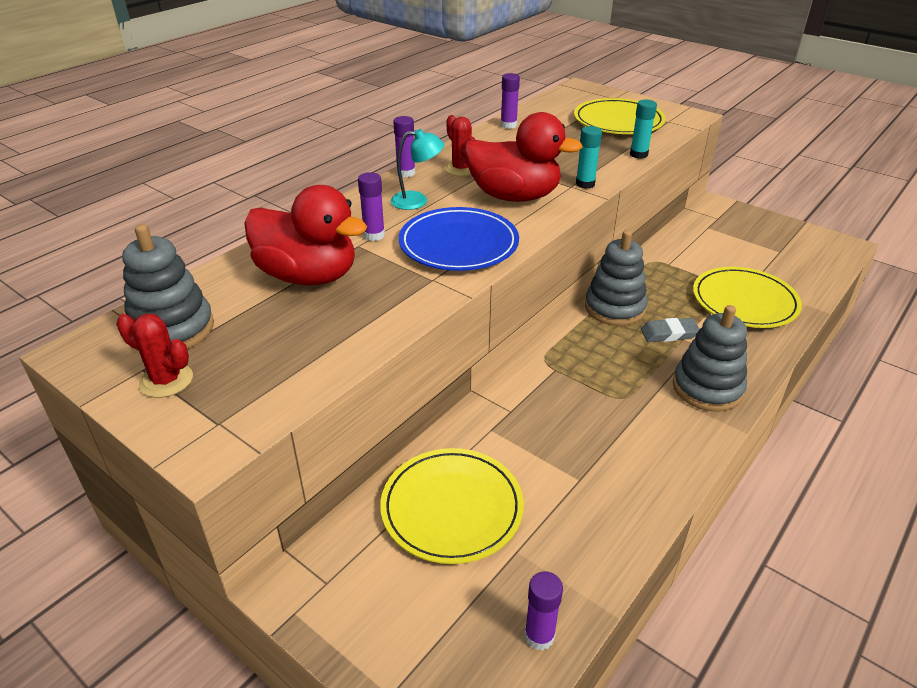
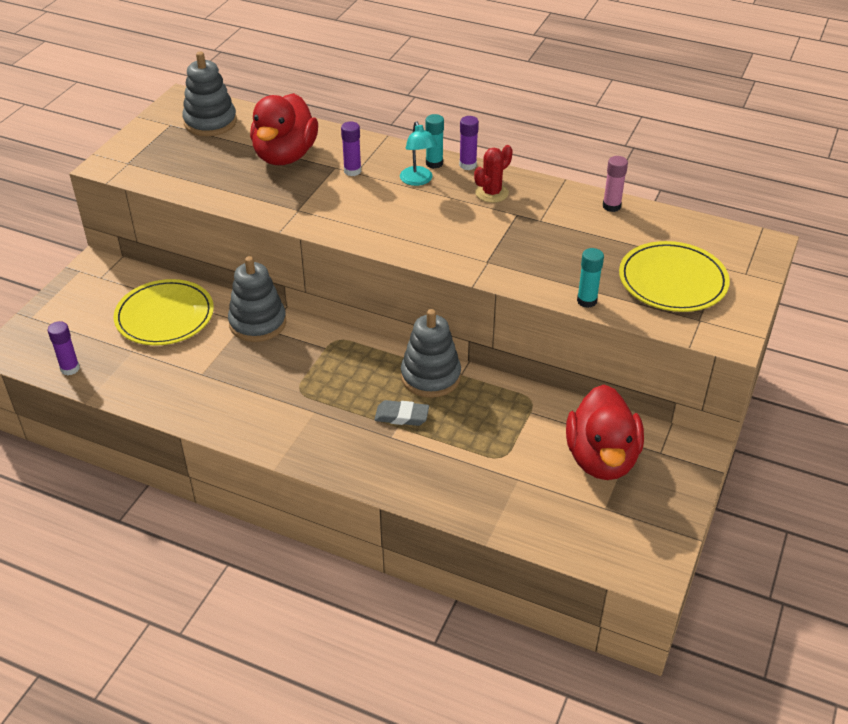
camera: 75 degrees right, 5 degrees up
red cactus [116,314,193,398] -> none
blue plate [399,207,519,271] -> none
red duck [464,112,583,202] -> red duck moved to [566,384,644,480]
purple glue stick [500,73,520,129] -> pink glue stick [603,156,628,212]
turquoise glue stick [576,126,602,189] -> turquoise glue stick moved to [426,114,444,169]
grey eraser [641,318,700,342] -> grey eraser turned 60 degrees counterclockwise [374,400,429,426]
grey stacking toy [673,305,747,412] -> grey stacking toy moved to [228,256,286,342]
yellow plate [693,267,802,328] -> none

